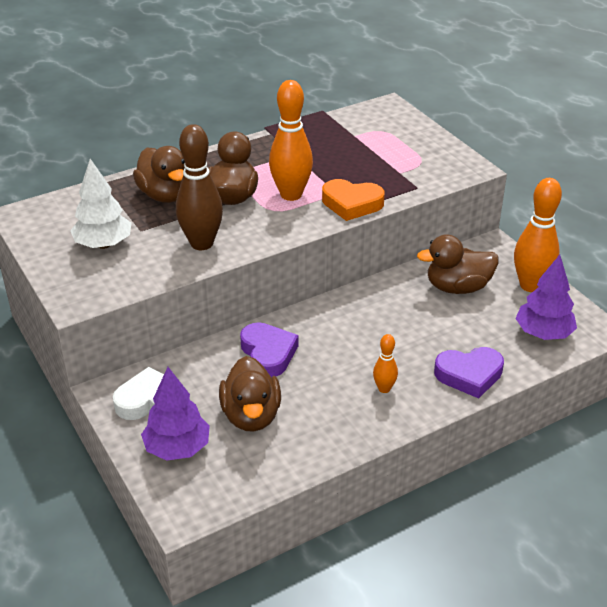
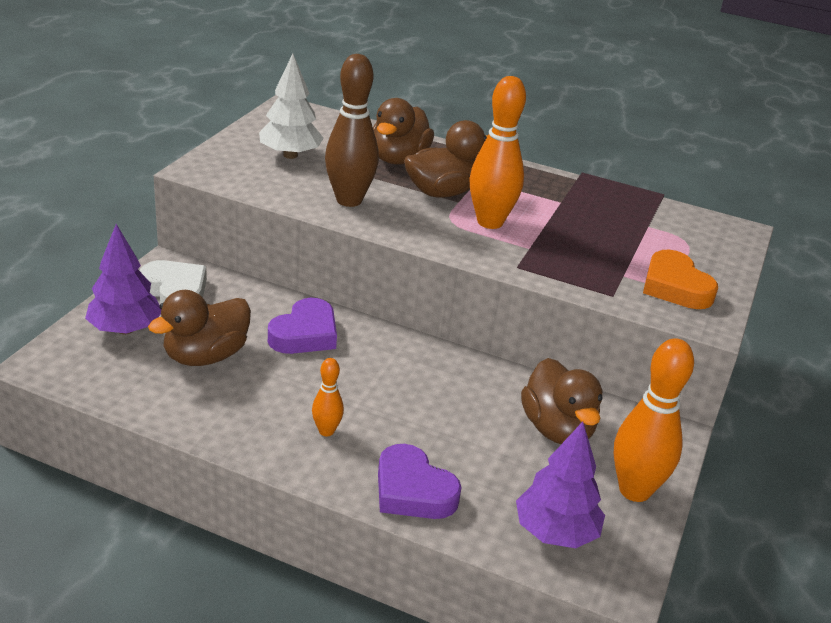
camera: 50 degrees right, 5 degrees down
orange heart [322,179,385,221] -> orange heart moved to [643,250,718,309]
brown duck [417,234,499,294] -> brown duck turned 150 degrees counterclockwise [521,358,603,444]

